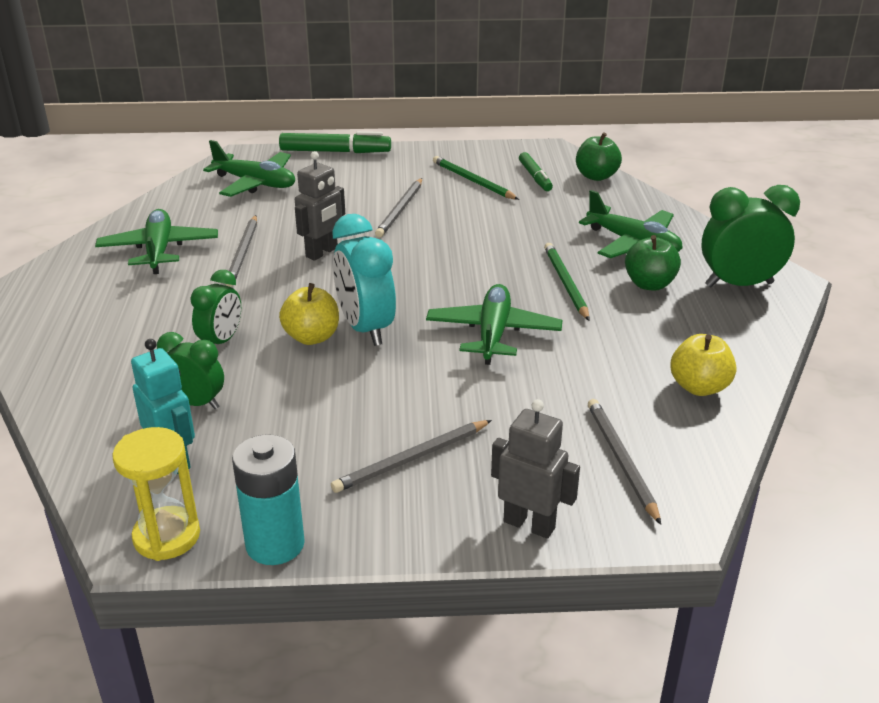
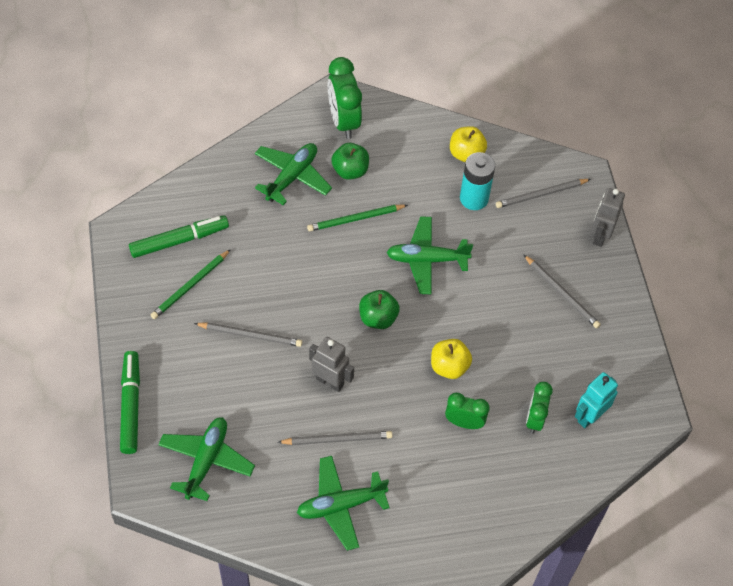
camera: 100 degrees left, 25 degrees up
yellow hourglass [112,427,200,561] -> none
turquoise battery [232,434,305,565] -> turquoise battery moved to [460,152,495,210]
turquoise clock [333,214,396,346] -> none
green marker [519,152,553,191] -> green marker [129,215,229,258], size x1.57
green apple [576,132,622,181] -> green apple moved to [359,290,400,329]

